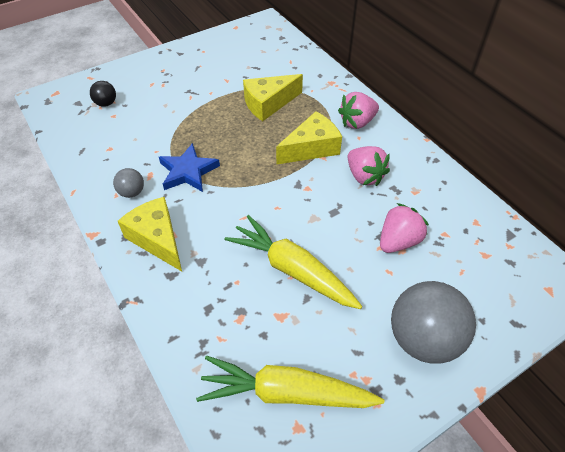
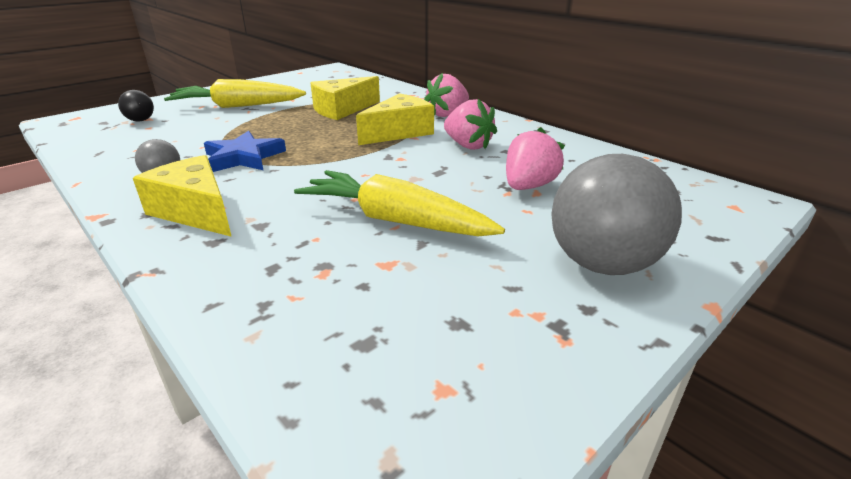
camera: 10 degrees left, 20 degrees down
yellow carrot [196,356,384,408] -> yellow carrot moved to [164,79,306,108]

